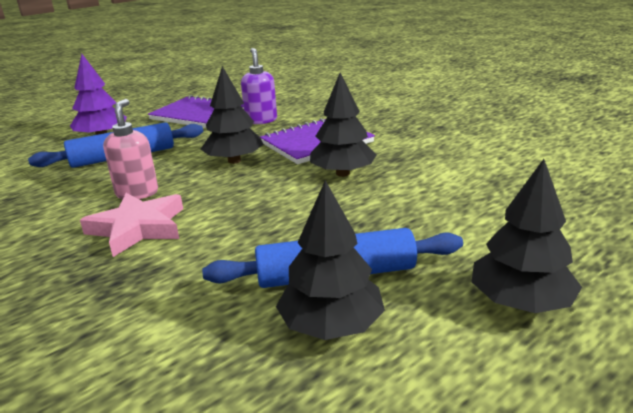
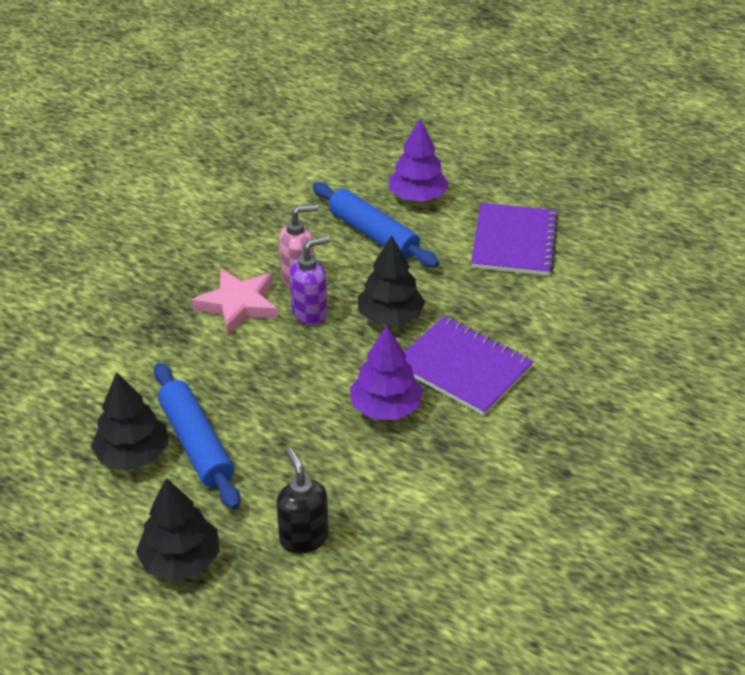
camera: 70 degrees right, 15 degrees up
purple soap dispenser [241,48,277,124] -> purple soap dispenser moved to [290,236,330,326]
black tree [310,72,376,177] -> purple tree [349,326,423,420]
none -> black soap dispenser [276,448,329,554]

